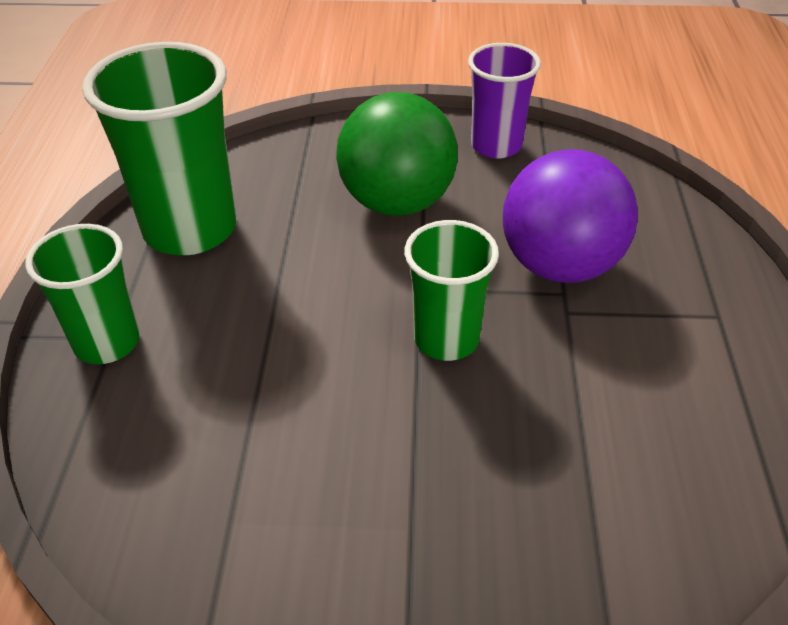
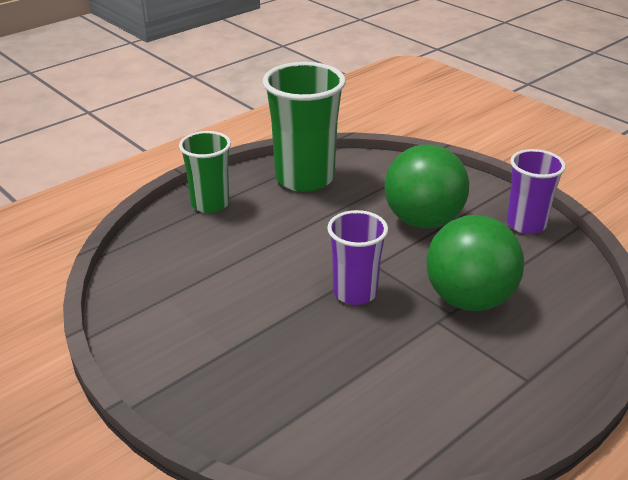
camera: 45 degrees right, 10 degrees down
green cup [404,220,499,361] -> purple cup [327,210,388,305]
purple ball [503,149,638,283] -> green ball [426,215,524,311]

